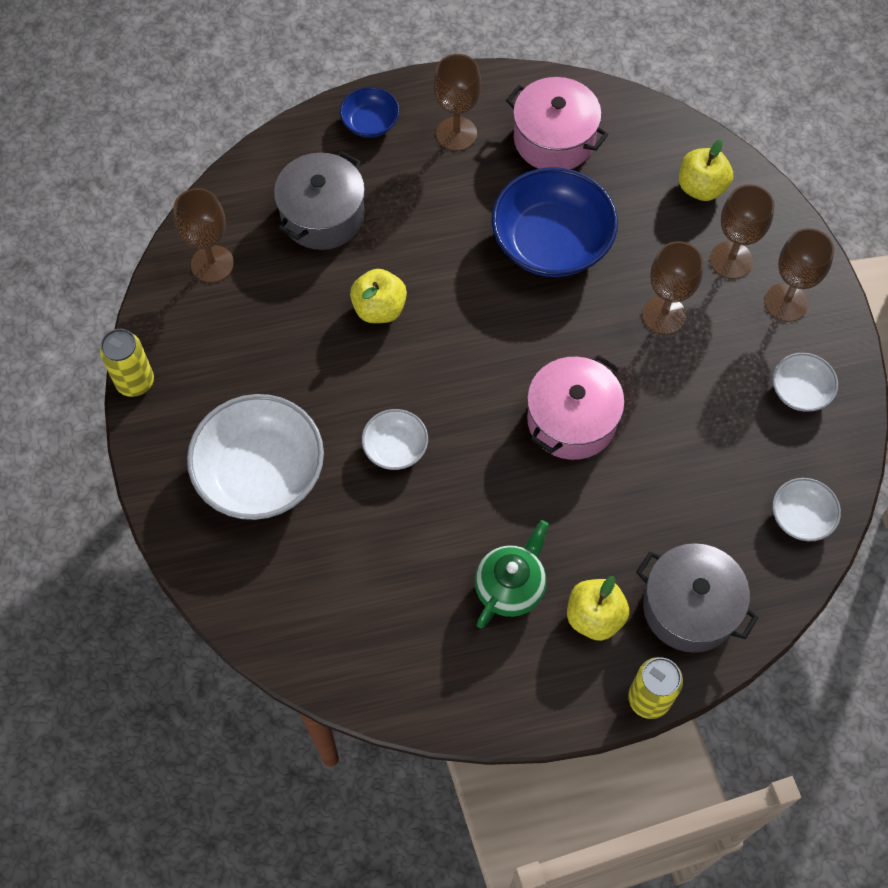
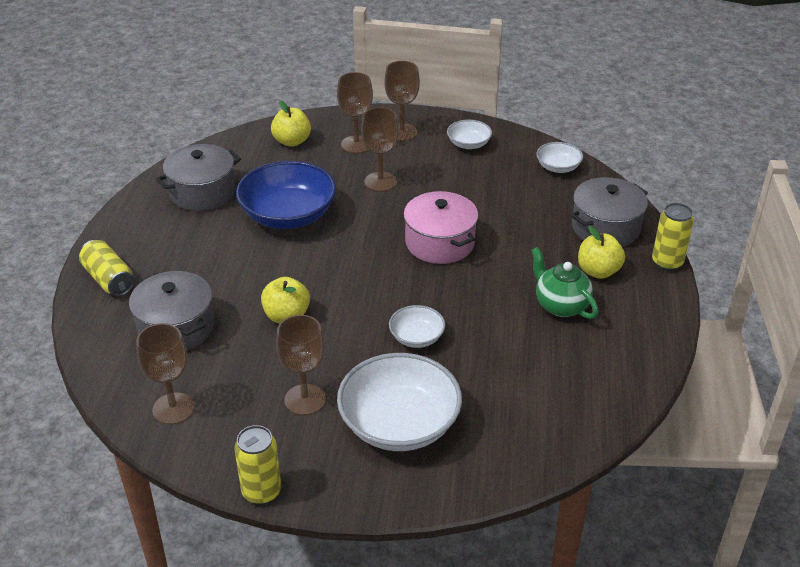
camera: 70 degrees left, 25 degrees down
blue bowl [340,87,400,138] -> yellow can [79,240,135,297]
brown goblet [433,54,481,151] -> brown goblet moved to [276,315,326,415]
pink pot [506,77,609,169] -> grey pot [156,144,241,211]

